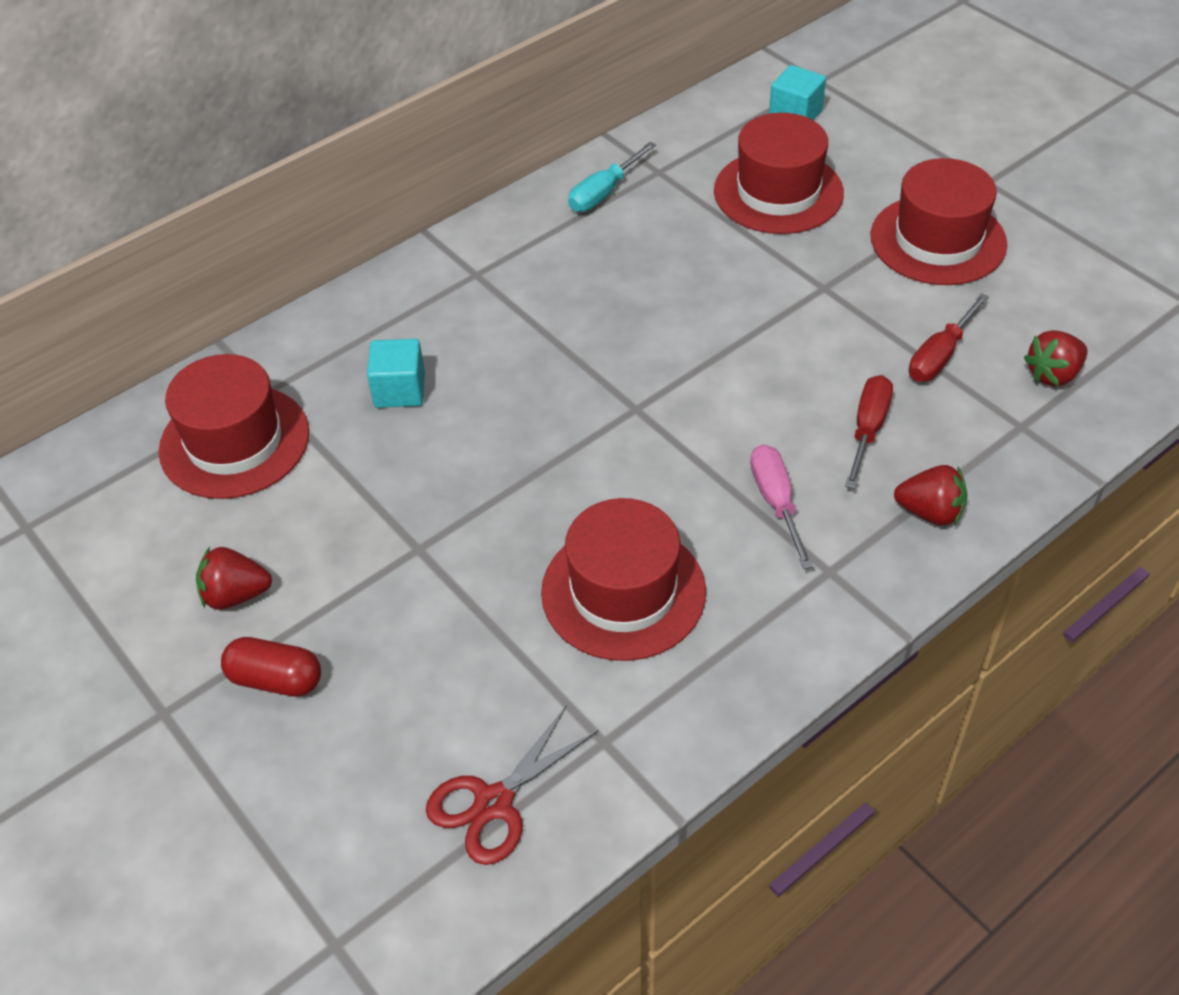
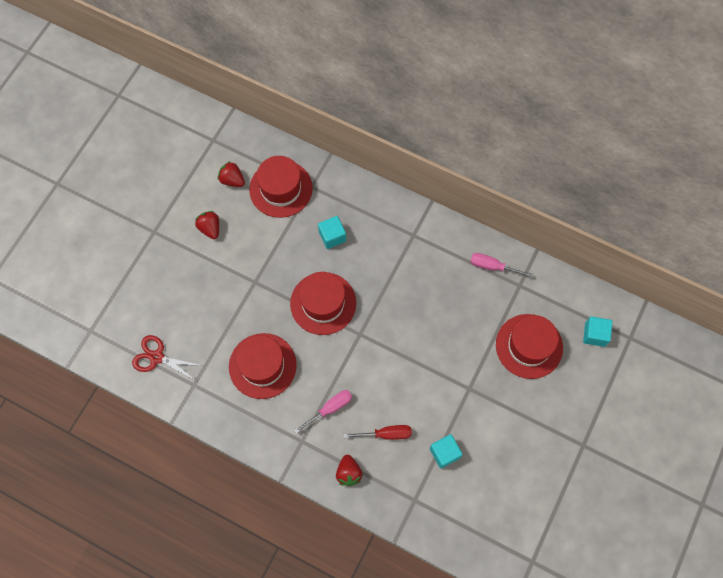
camera: 65 degrees right, 20 degrees up
red capsule [221,637,321,697] -> none
turquoise screwdriver [568,141,656,212] -> pink screwdriver [470,253,533,278]
red hat [871,158,1007,285] -> red hat moved to [290,272,356,335]
red screwdriver [909,293,989,382] -> turquoise cube [430,434,463,468]
red strawberry [1024,330,1087,386] -> red strawberry moved to [218,161,245,187]

